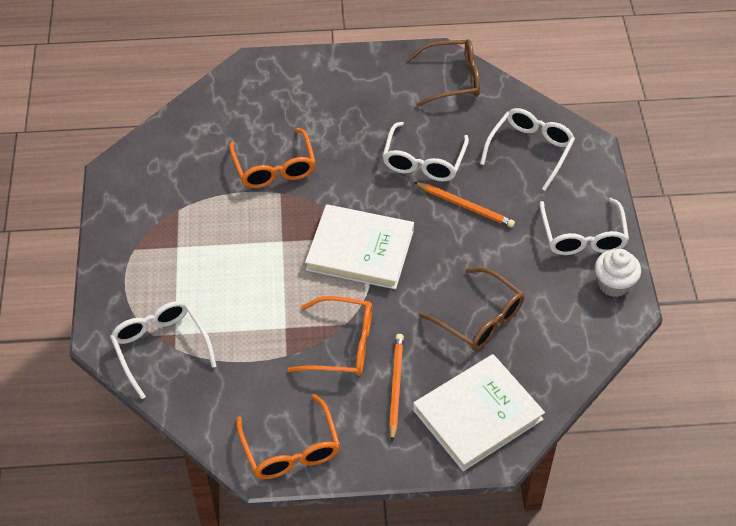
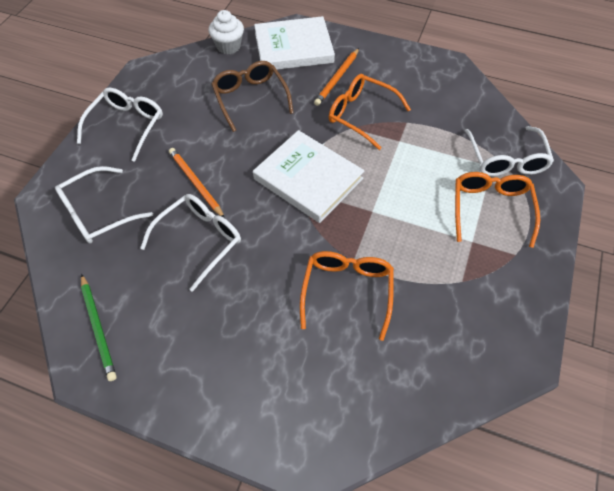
camera: 155 degrees left, 5 degrees up
orange glasses [236,394,340,479] -> orange glasses moved to [455,172,540,248]
brown glasses [408,39,480,107] -> green pencil [81,274,117,381]
white cupcake [595,249,641,297] -> white cupcake moved to [208,10,244,54]

